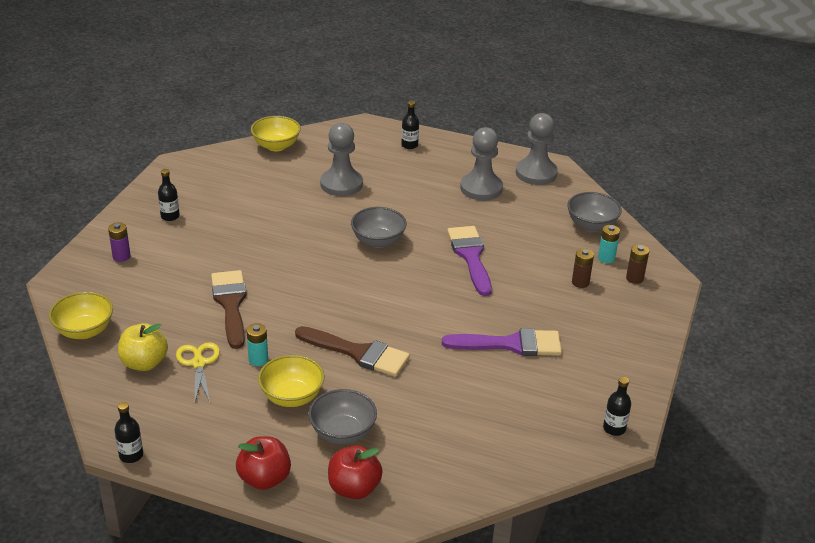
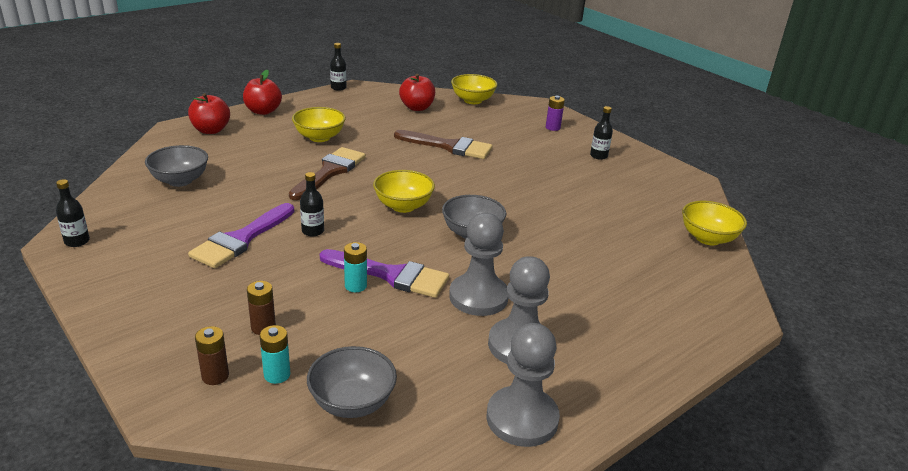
camera: 120 degrees right, 5 degrees down
yellow apple [118,323,168,371] -> red apple [399,74,435,111]
yellow scissors [176,342,220,402] -> none
turquoise battery [246,323,268,366] -> turquoise battery moved to [344,242,367,292]
brown brush [295,326,410,377] -> brown brush turned 150 degrees clockwise [289,147,366,200]
grey bowl [308,389,377,444] -> grey bowl moved to [145,145,208,187]
grey pawn [320,123,363,196] -> grey pawn moved to [449,213,508,316]
black bottle [401,101,419,149] -> black bottle moved to [300,172,324,237]
none -> yellow bowl [373,170,435,213]

